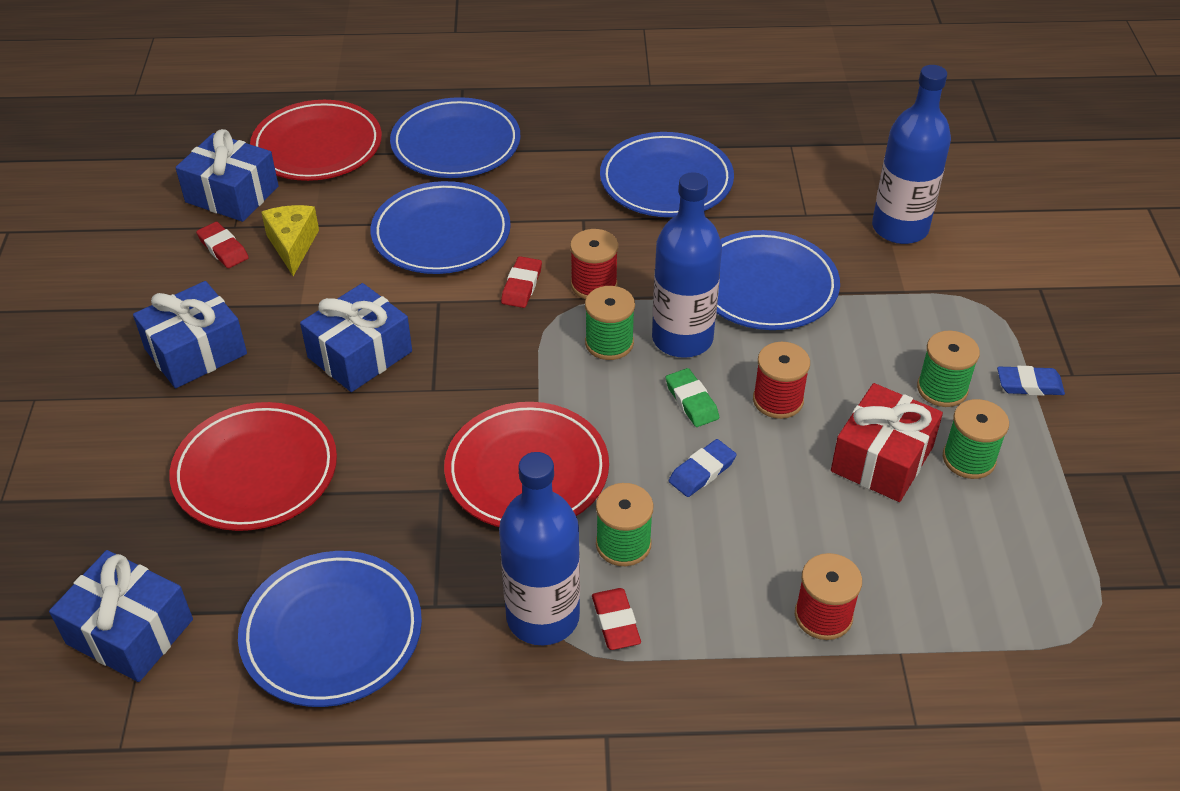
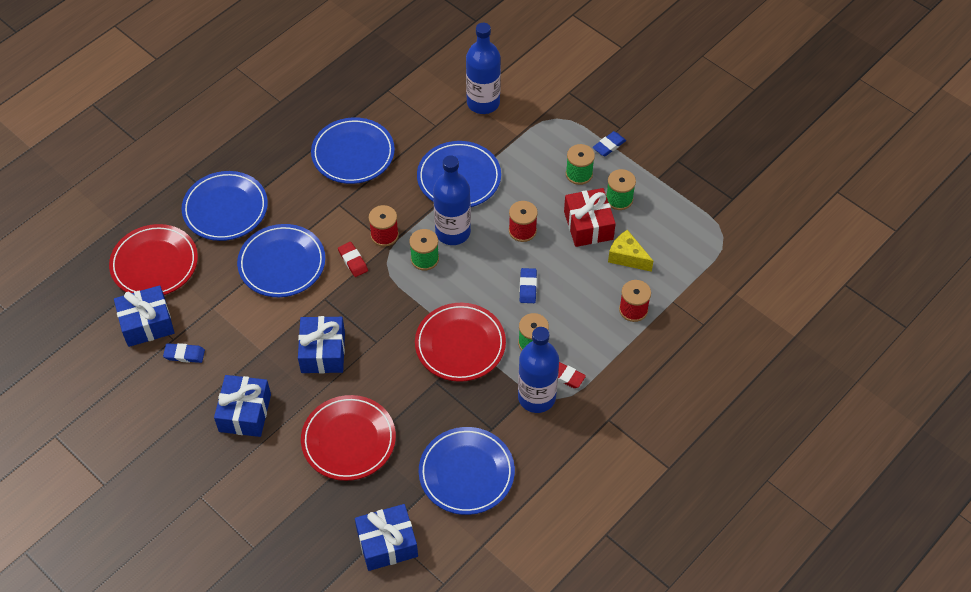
camera: 45 degrees left, 10 degrees up
red eraser [196,222,249,268] -> blue eraser [163,343,205,363]
yellow cheese [261,205,319,276] -> yellow cheese moved to [608,230,653,272]
green eraser [666,368,719,427] -> none

